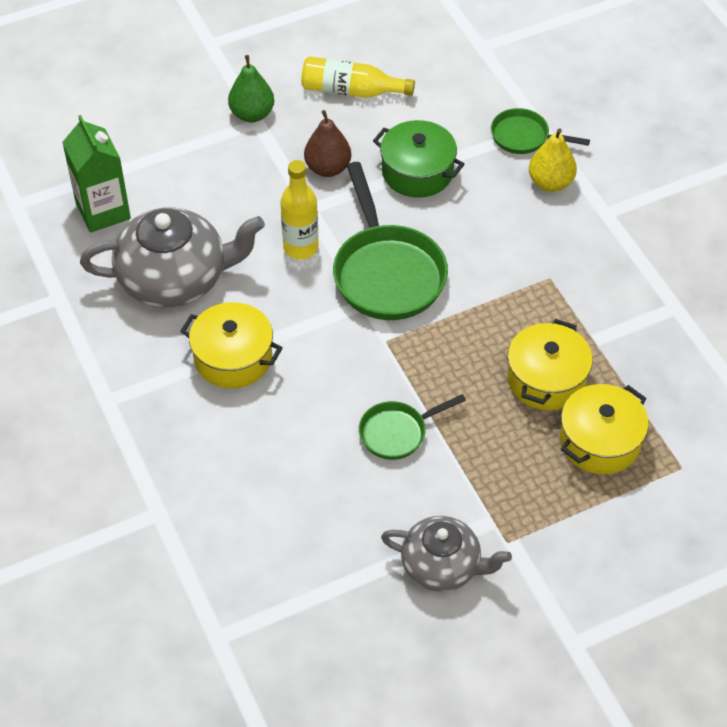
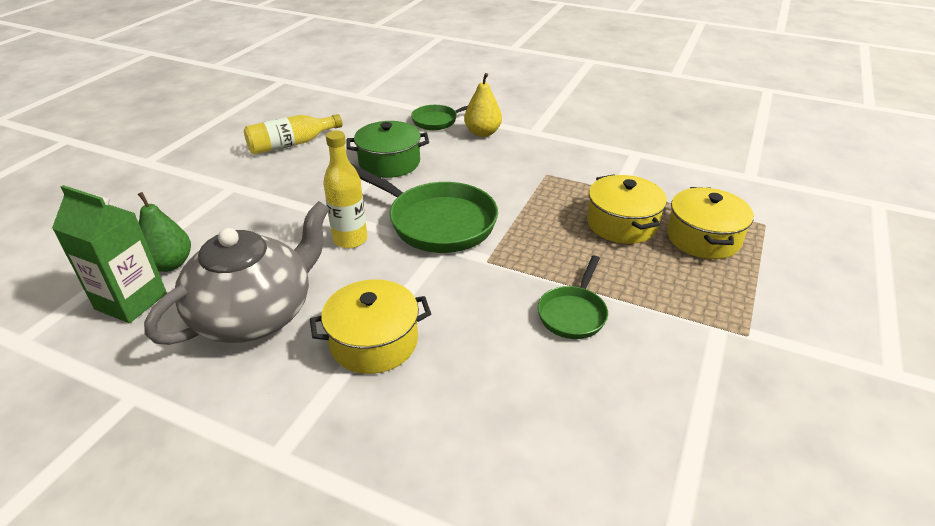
camera: 40 degrees left, 15 degrees down
green pear [228,55,274,122] -> green pear moved to [138,192,191,272]
brown pear [304,110,351,177] -> none
grey teapot [381,516,512,592] -> none

